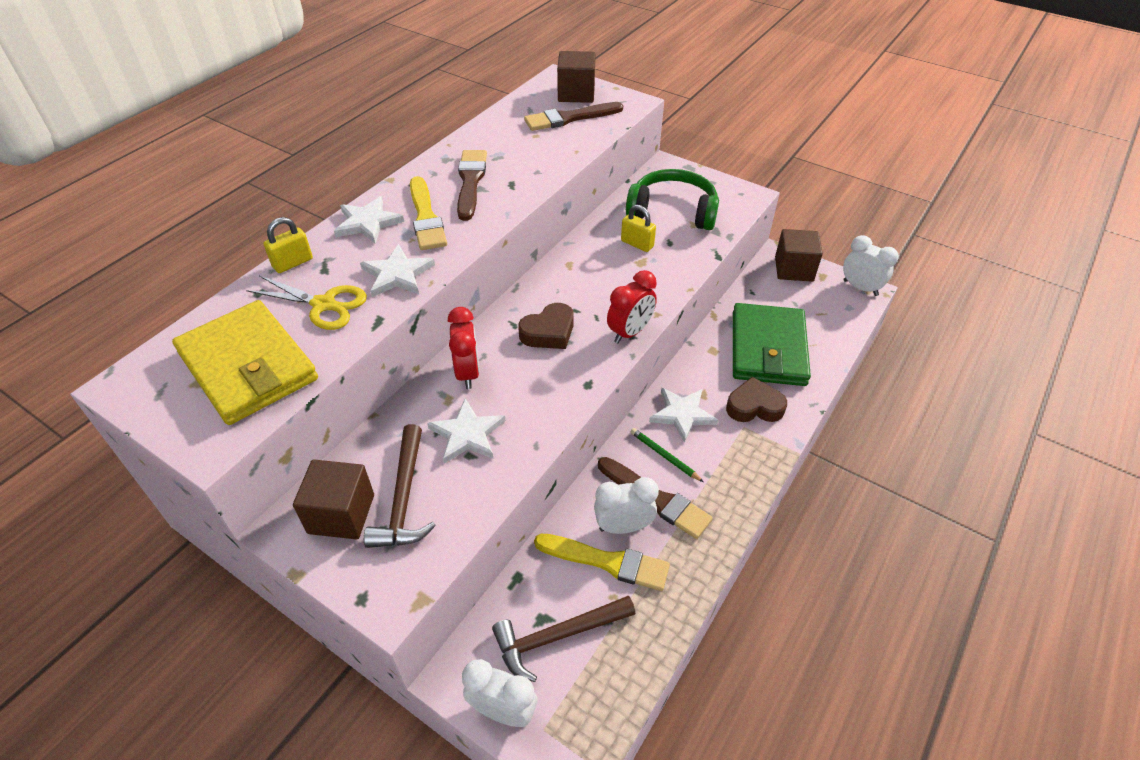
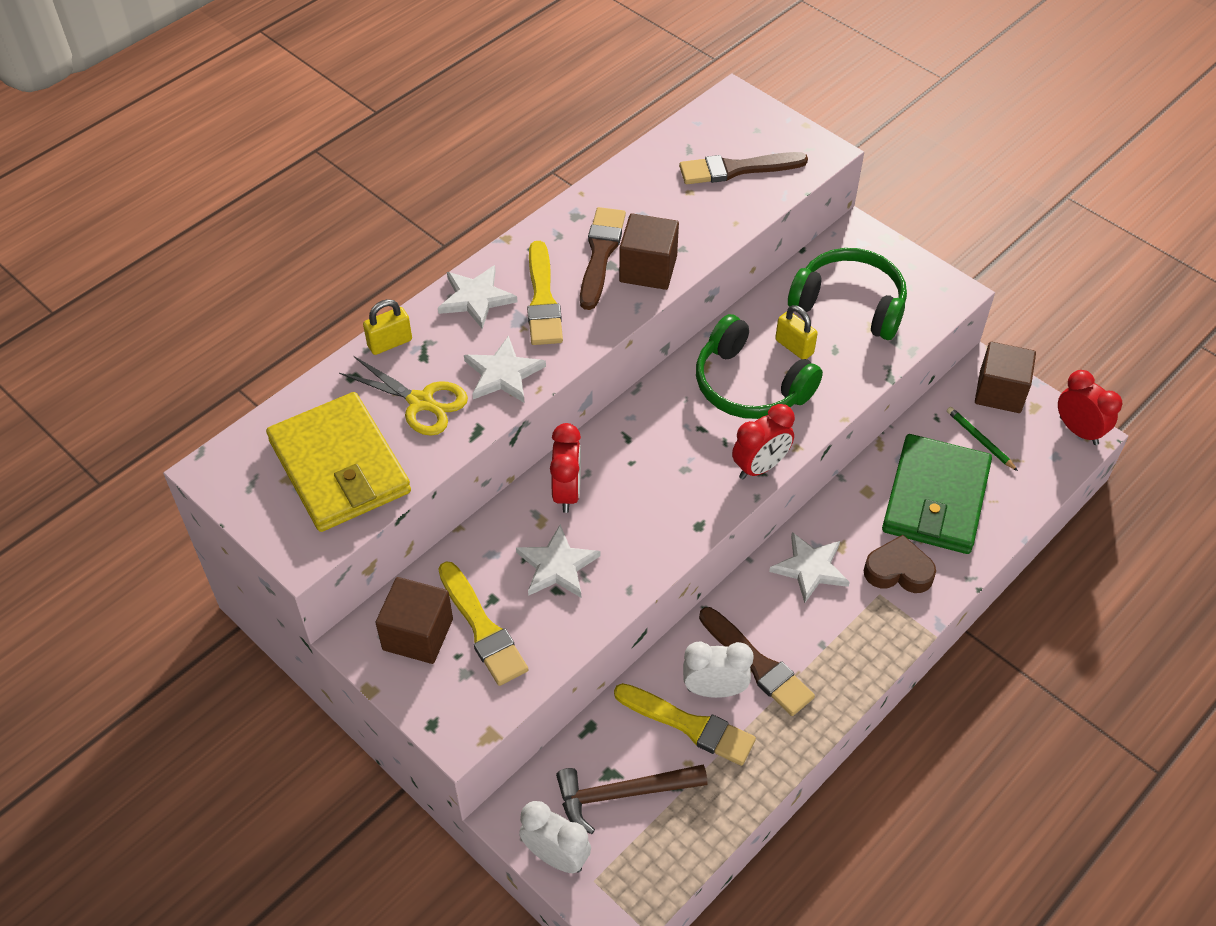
camera: 10 degrees right, 5 degrees up
brown hammer [364,424,436,548] -> yellow brush [438,561,529,686]
brown heart [518,303,574,349] -> none
brown cube [557,51,595,103] -> brown cube moved to [619,213,679,290]
green pencil [630,428,704,482] -> green pencil moved to [947,407,1018,471]
white clock [843,235,899,296] -> red clock [1058,370,1122,445]
none -> green headphones [696,314,823,419]

